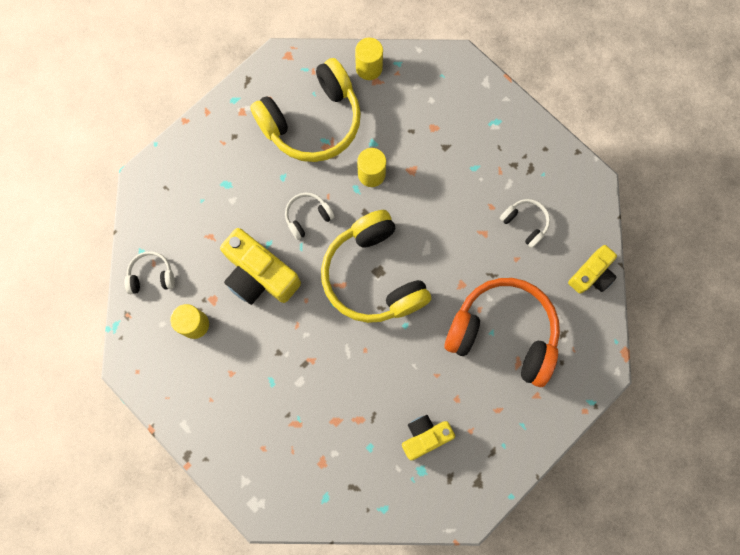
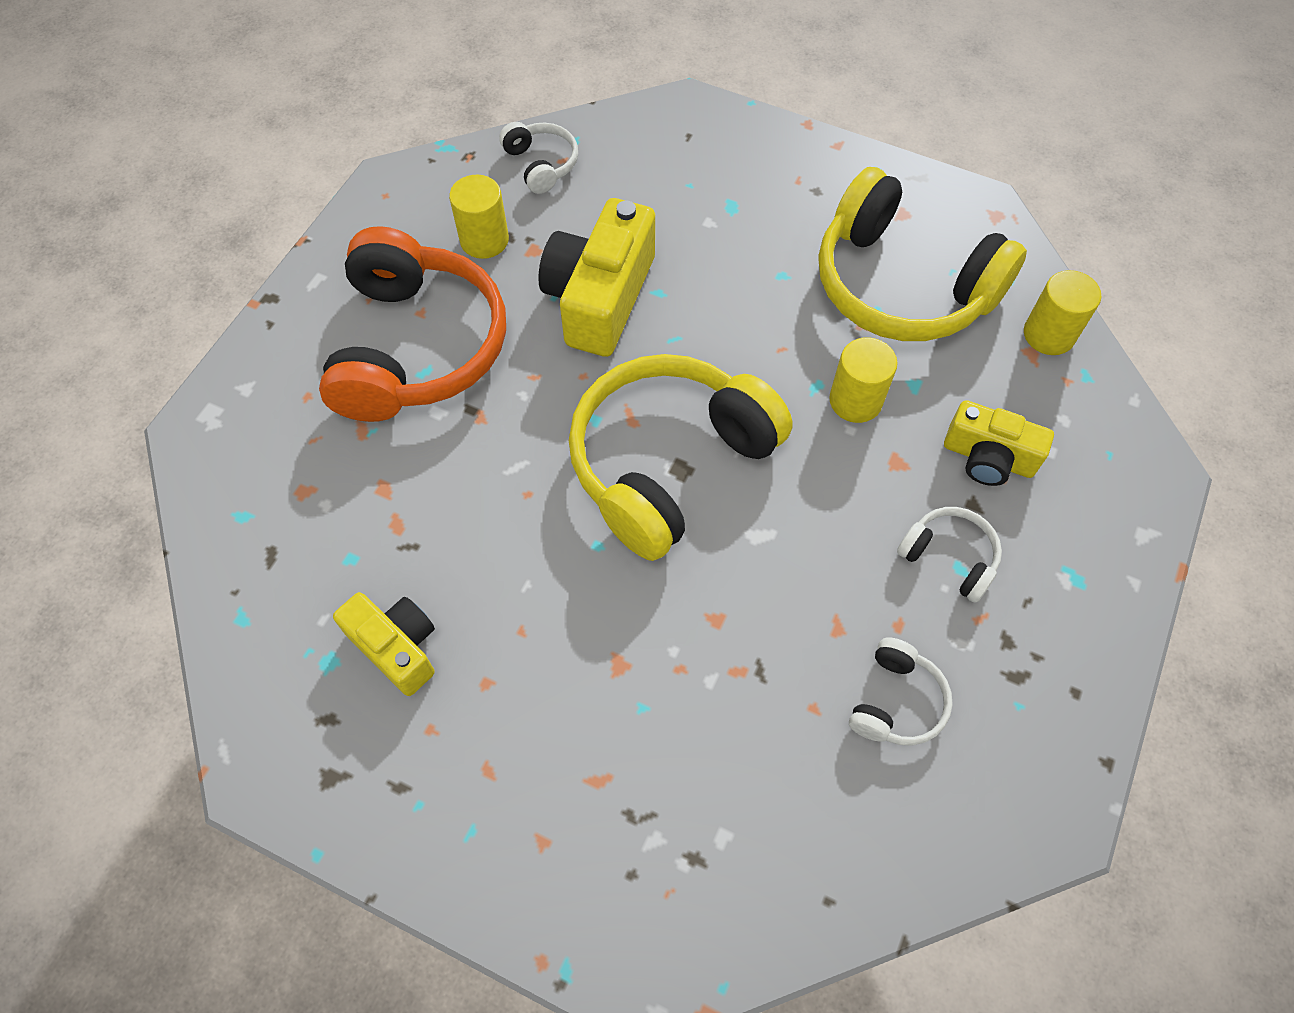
camera: 70 degrees right, 15 degrees down
white headphones [285,193,335,240] -> white headphones moved to [897,507,1002,603]
orange headphones [445,278,560,387] -> orange headphones moved to [319,226,506,422]
yellow camera [568,245,617,294] -> yellow camera moved to [944,400,1054,486]

